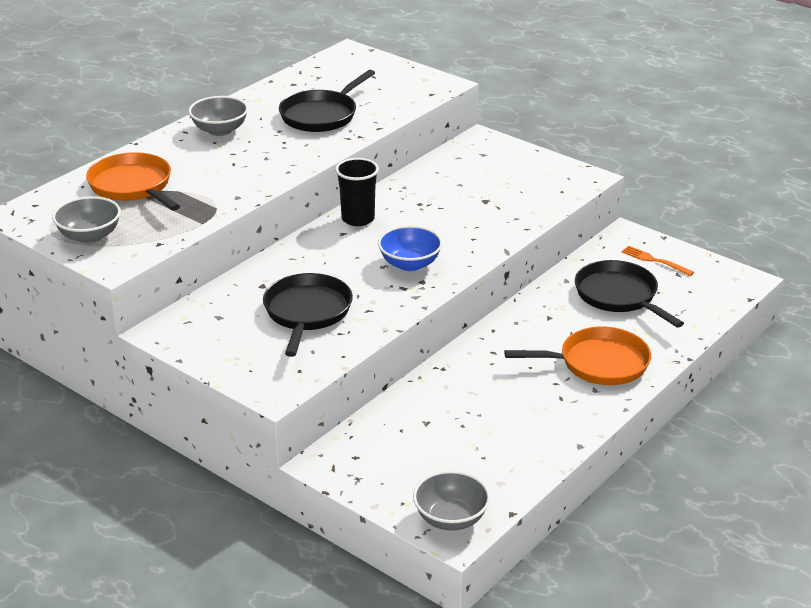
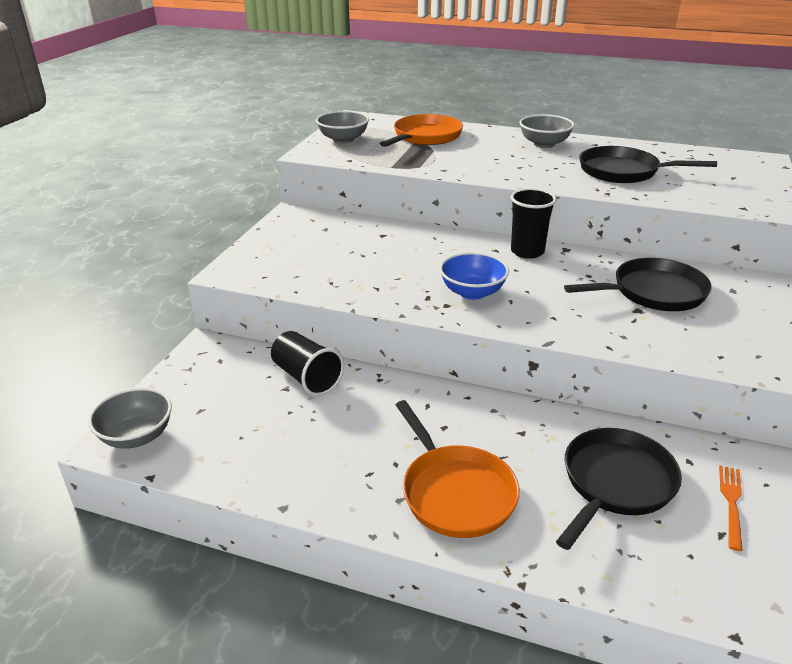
camera: 70 degrees right, 0 degrees up
black pan [263,273,353,357] -> black pan moved to [564,258,712,311]
none -> black cup [271,331,344,396]

